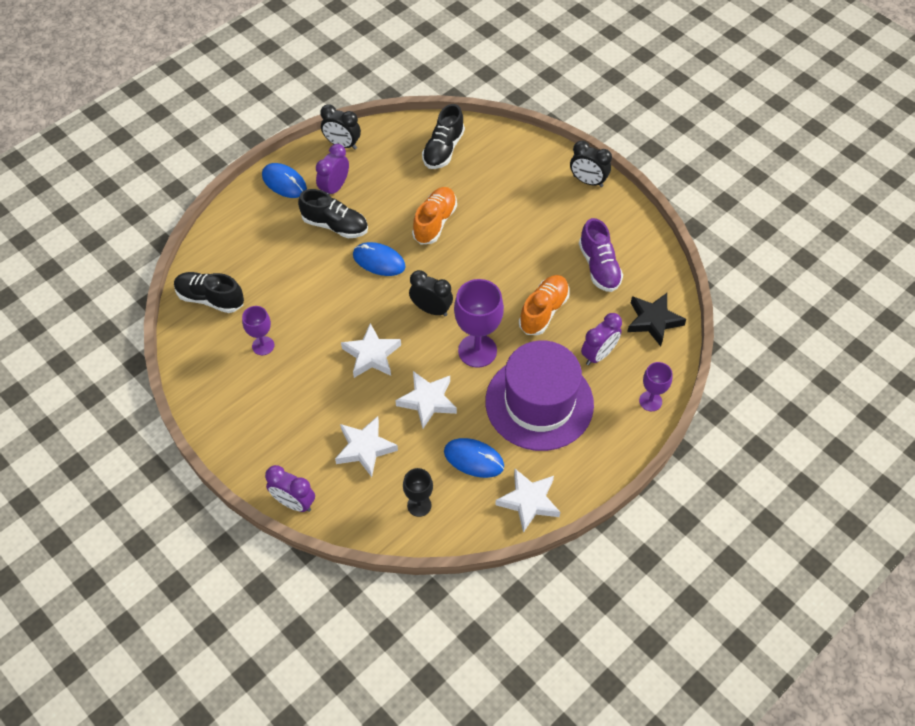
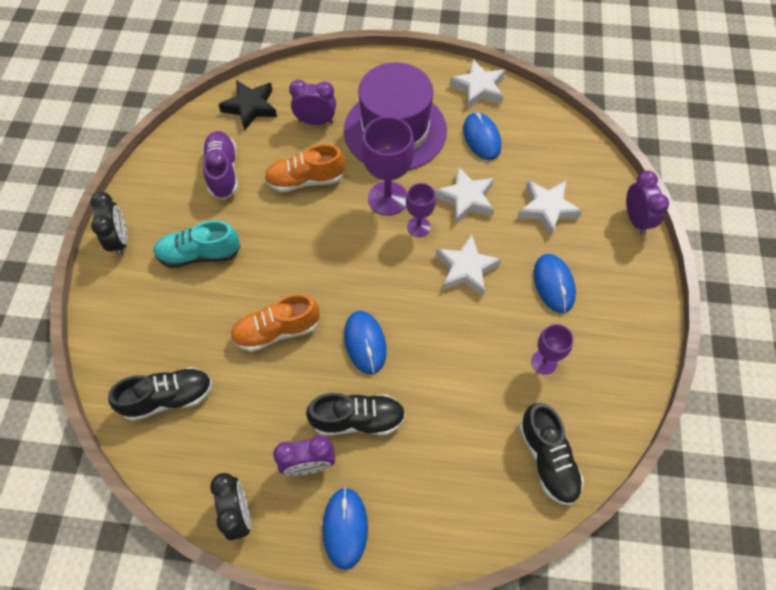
camera: 130 degrees left, 5 degrees up
black shoe [298,189,368,238] -> black shoe turned 105 degrees clockwise [306,393,406,436]
black goblet [403,468,433,517] -> none
black clock [409,270,453,316] -> none
purple shoe [579,218,623,292] -> purple shoe turned 45 degrees counterclockwise [202,131,238,200]
purple goblet [639,362,673,411] -> purple goblet moved to [406,183,436,237]
none -> turquoise shoe [153,220,240,268]
none -> blue mouse [534,254,576,313]

